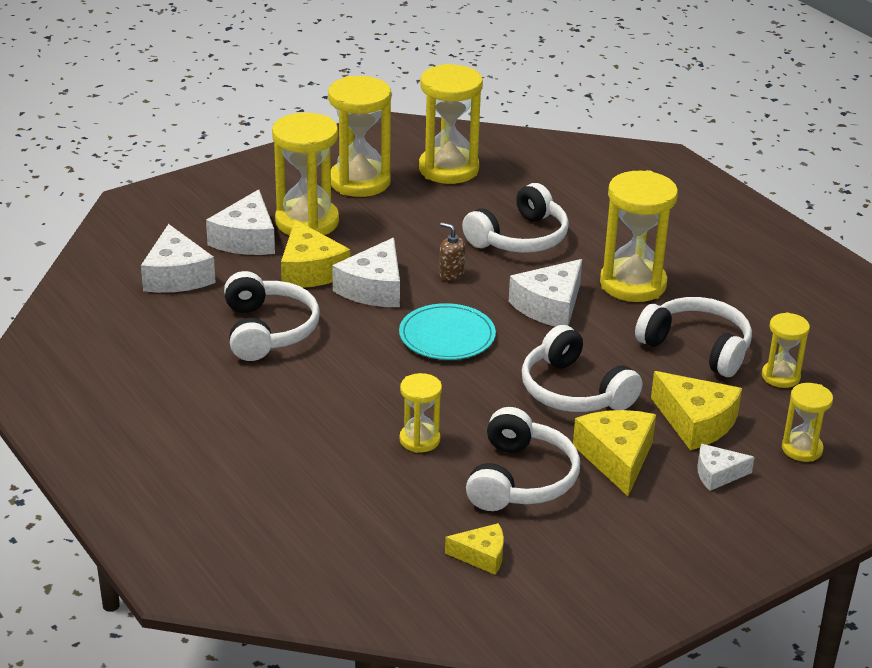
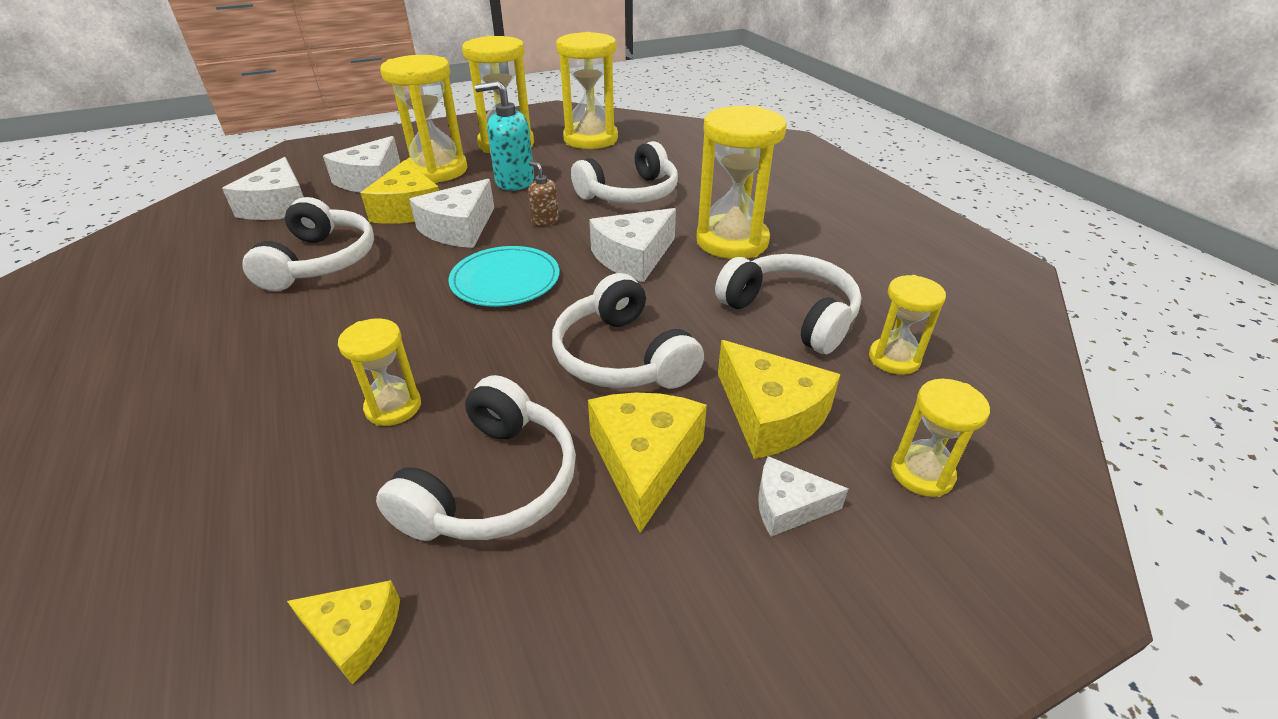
camera: 10 degrees right, 5 degrees up
none -> turquoise soap dispenser [475,81,534,191]

